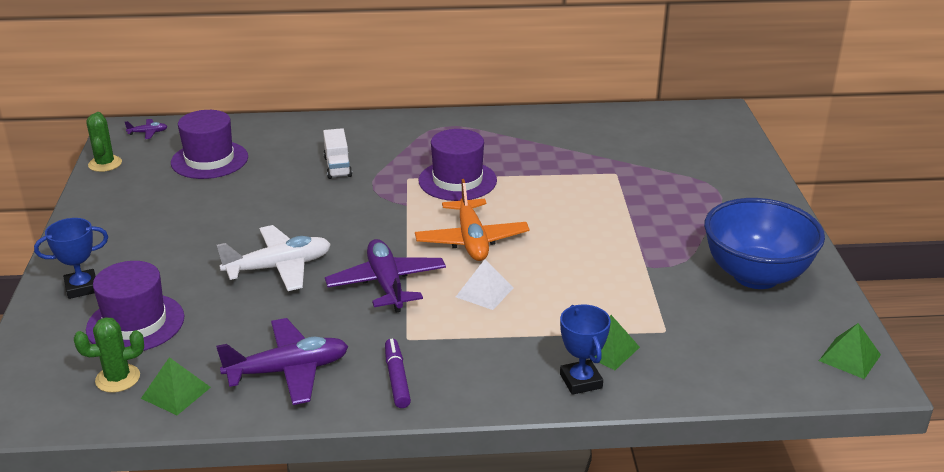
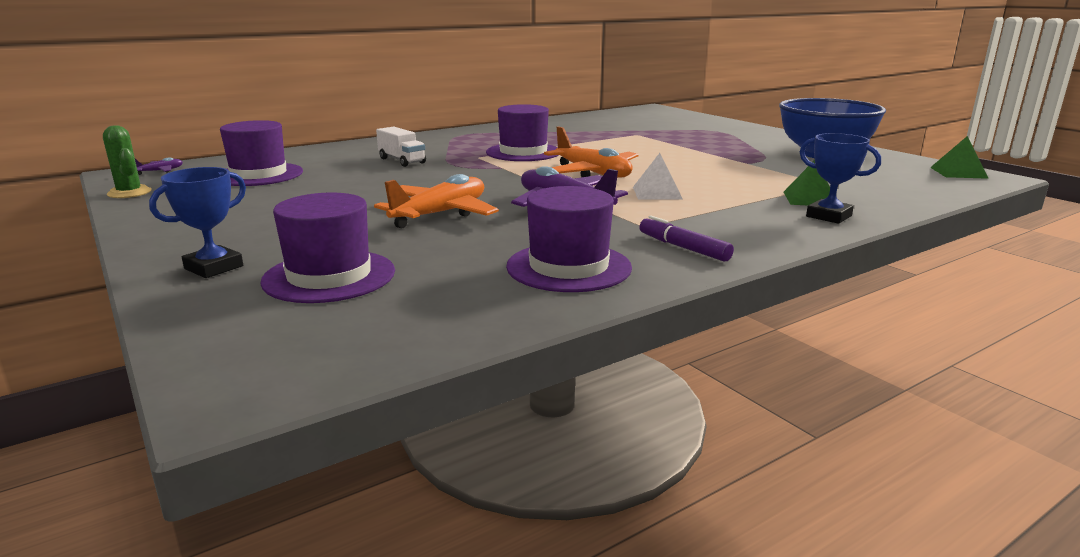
camera: 30 degrees left, 10 degrees down
green cactus [74,317,144,393] -> none
green pyramid [141,357,211,415] -> none
purple plane [216,318,348,405] -> purple hat [506,186,632,292]
white plane [217,225,331,291] -> orange plane [374,174,499,228]

